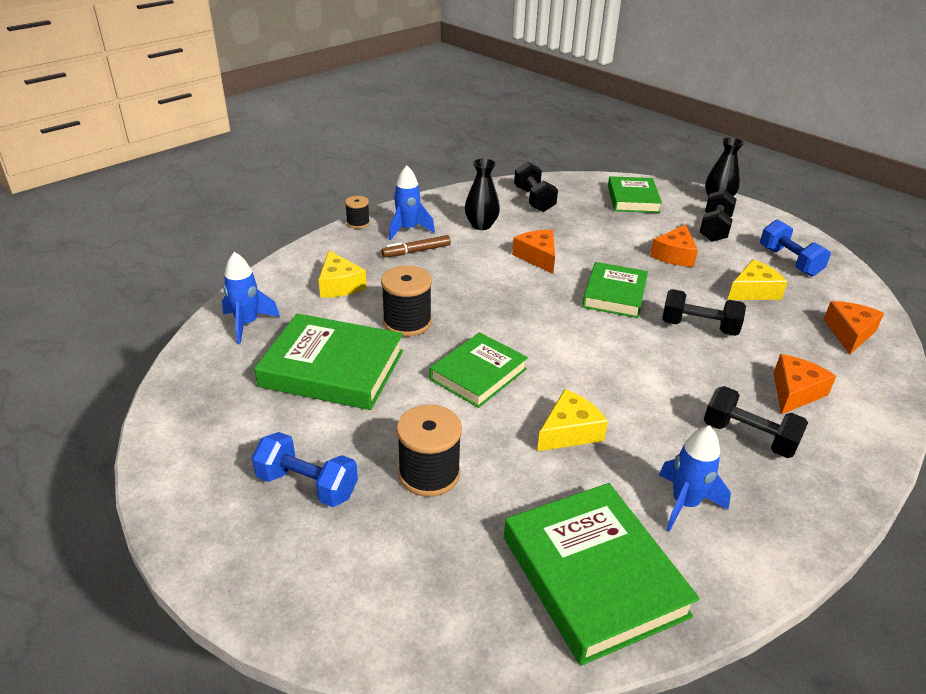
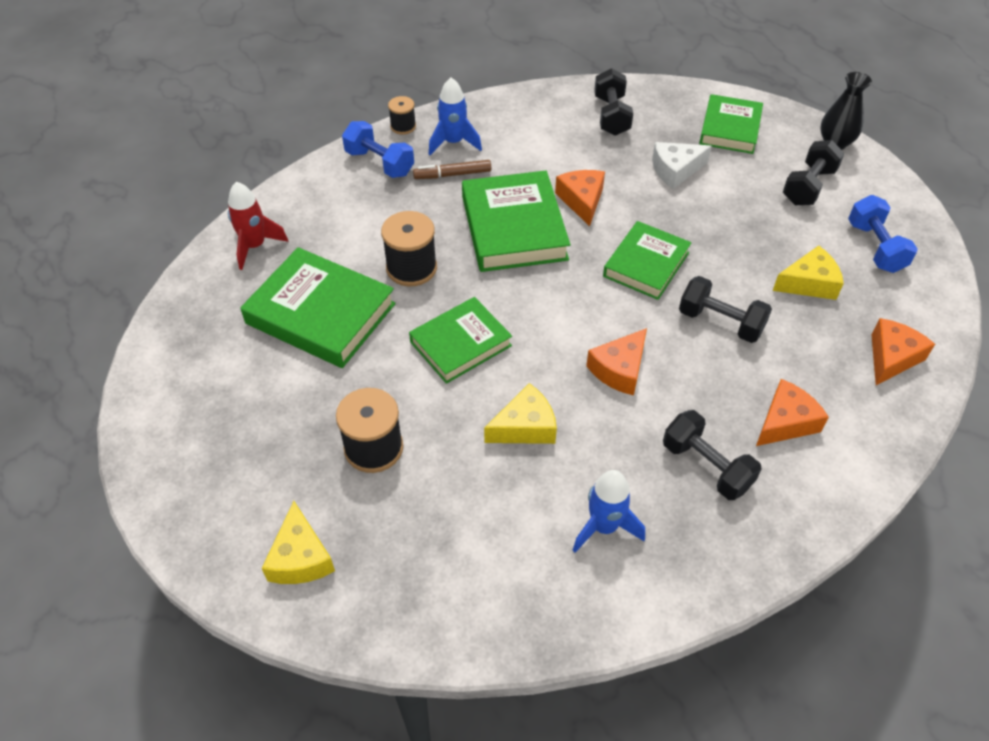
camera: 15 degrees right, 15 degrees up
blue rocket [222,252,280,344] -> red rocket [228,182,288,270]
blue dumbbell [252,432,358,507] -> blue dumbbell moved to [342,121,414,178]
yellow cheese [318,250,367,298] -> yellow cheese moved to [262,501,335,584]
black vase [465,159,500,230] -> none
green book [504,483,700,666] -> green book moved to [462,170,571,272]
orange cheese [650,224,698,267] -> orange cheese moved to [586,328,647,395]
none -> white cheese [652,142,712,189]

